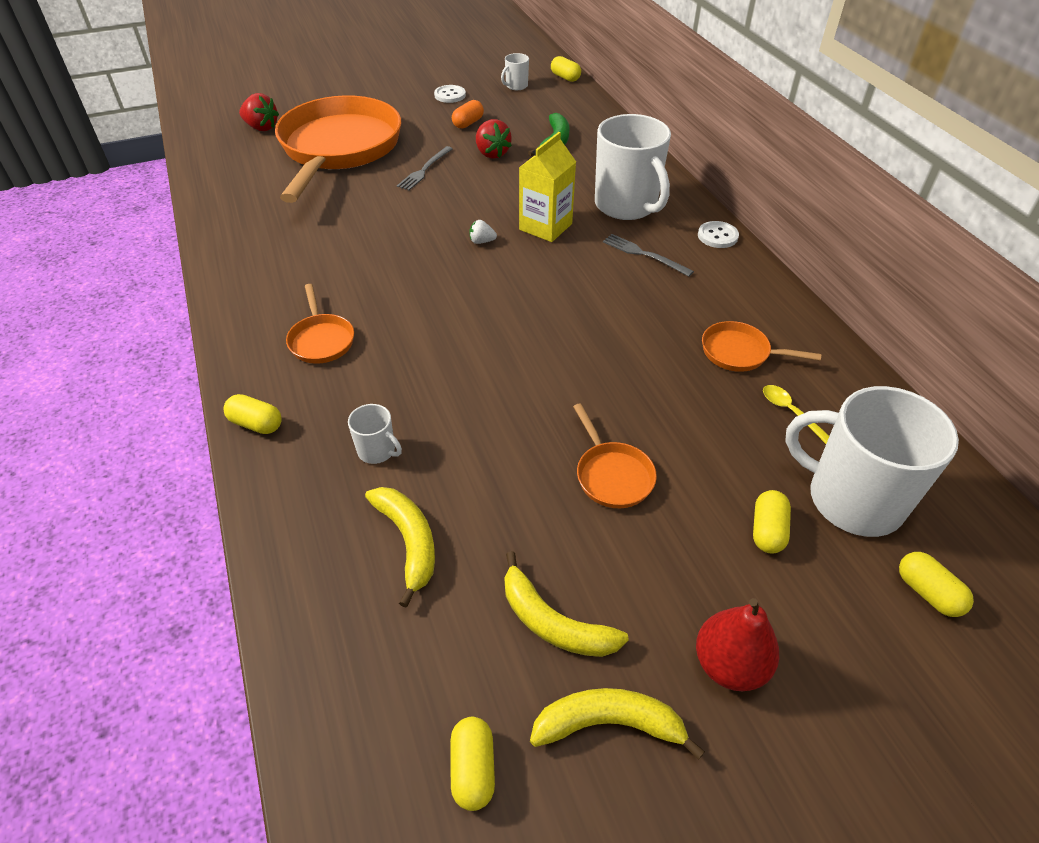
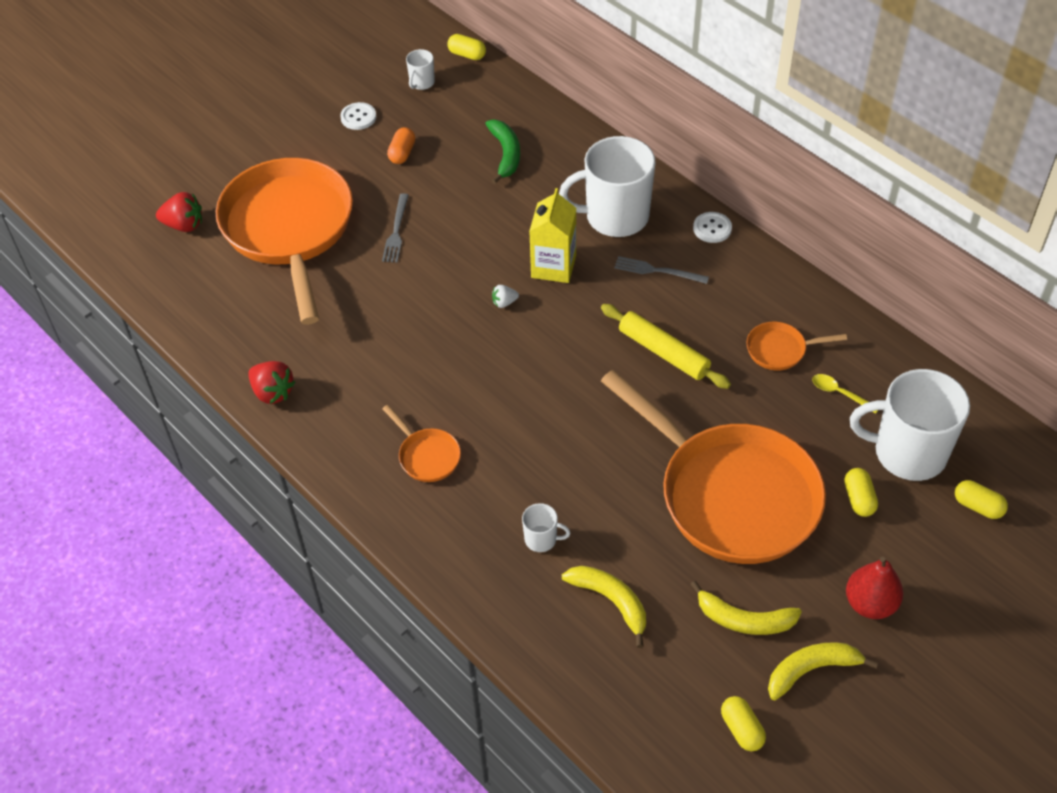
camera: 20 degrees left, 5 degrees up
yellow capsule [224,394,282,434] -> none
red strawberry [476,119,512,159] -> red strawberry moved to [248,361,295,404]
orange pan [573,403,657,508] -> orange pan [601,370,826,564], size x2.50
white mug [595,114,671,220] -> white mug turned 135 degrees clockwise [559,136,655,237]
none -> yellow rolling pin [601,304,731,389]

